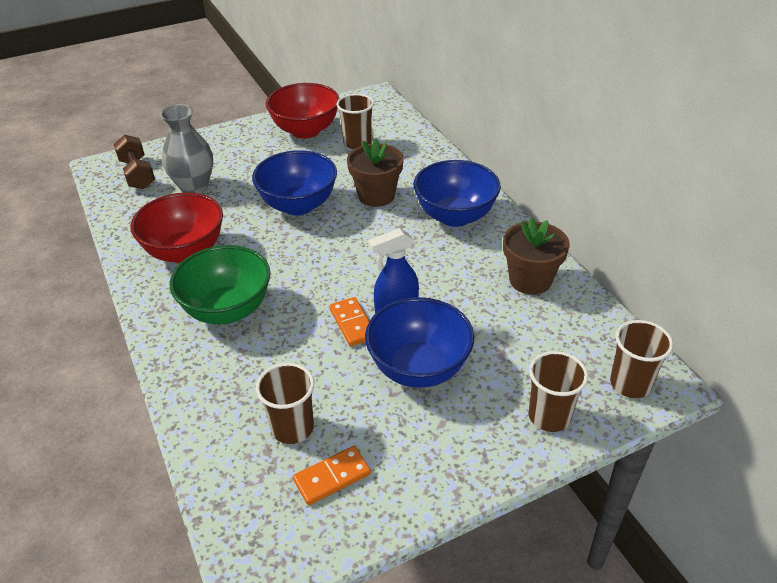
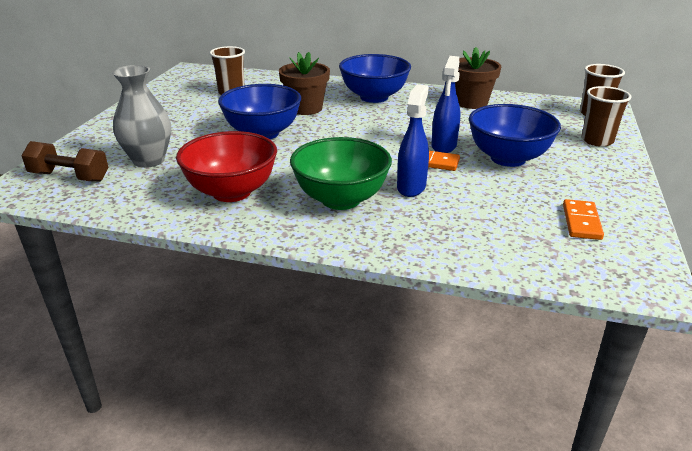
camera: 50 degrees left, 10 degrees down
brown cup [256,363,314,444] -> none
red bowl [266,83,340,139] -> none
none -> blue spray bottle [397,84,429,197]

